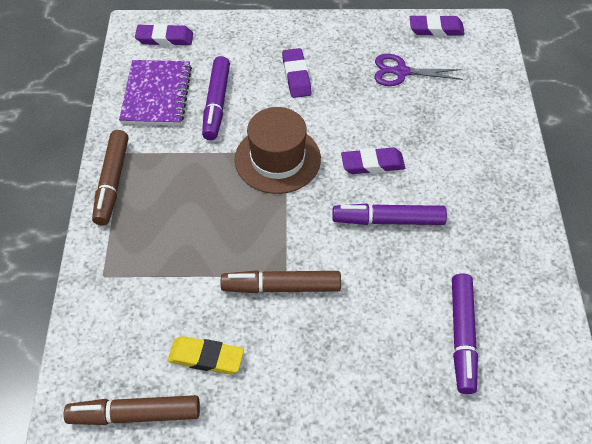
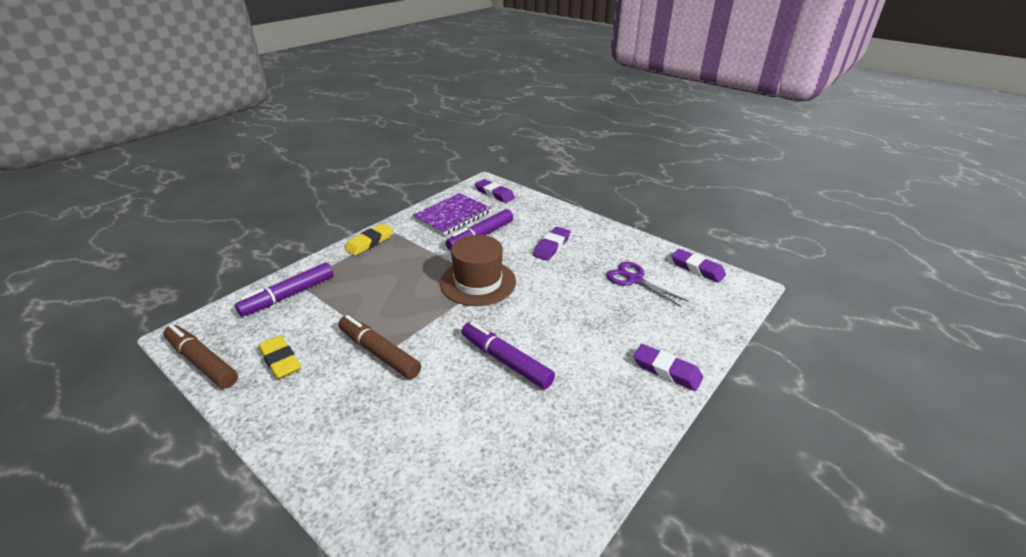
camera: 40 degrees right, 20 degrees down
brown marker [92,130,128,226] -> yellow eraser [345,223,393,256]
purple eraser [341,147,405,174] -> purple eraser moved to [633,344,703,391]
purple marker [452,274,478,394] -> purple marker moved to [235,262,334,316]

